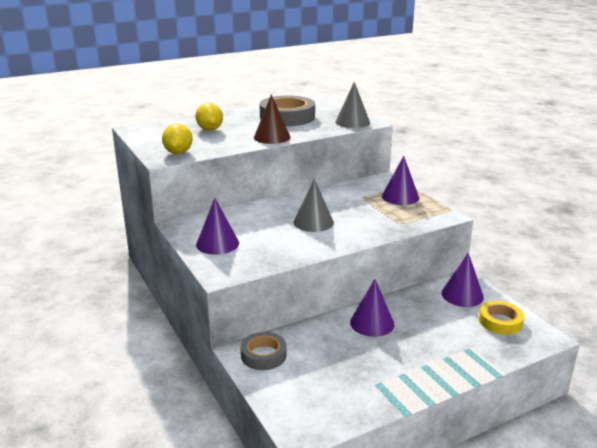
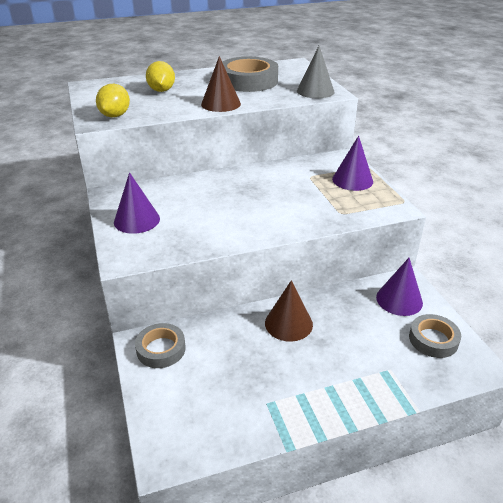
camera: 10 degrees right, 10 degrees up
grey cone [294,179,334,232] -> none
purple cone [350,279,394,337] -> brown cone [265,280,313,342]
yellow tape [479,301,524,335] -> grey tape [409,314,461,358]

